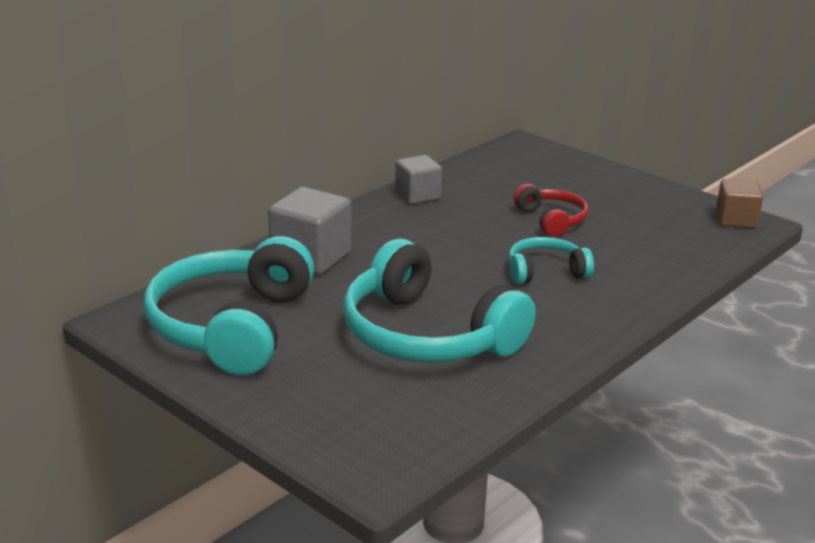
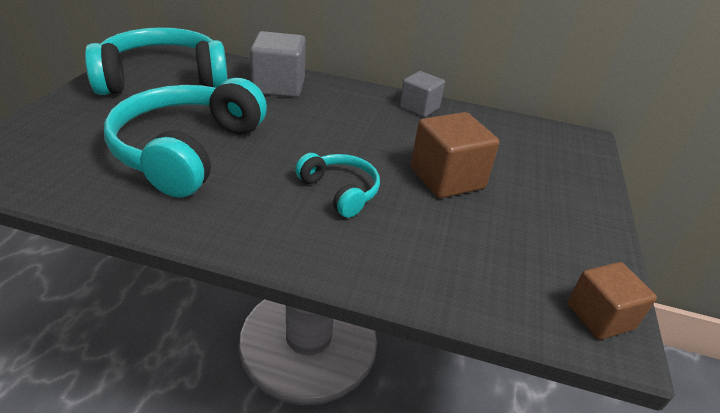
camera: 60 degrees right, 10 degrees up
red headphones [513,184,589,237] -> brown cube [411,112,500,198]

